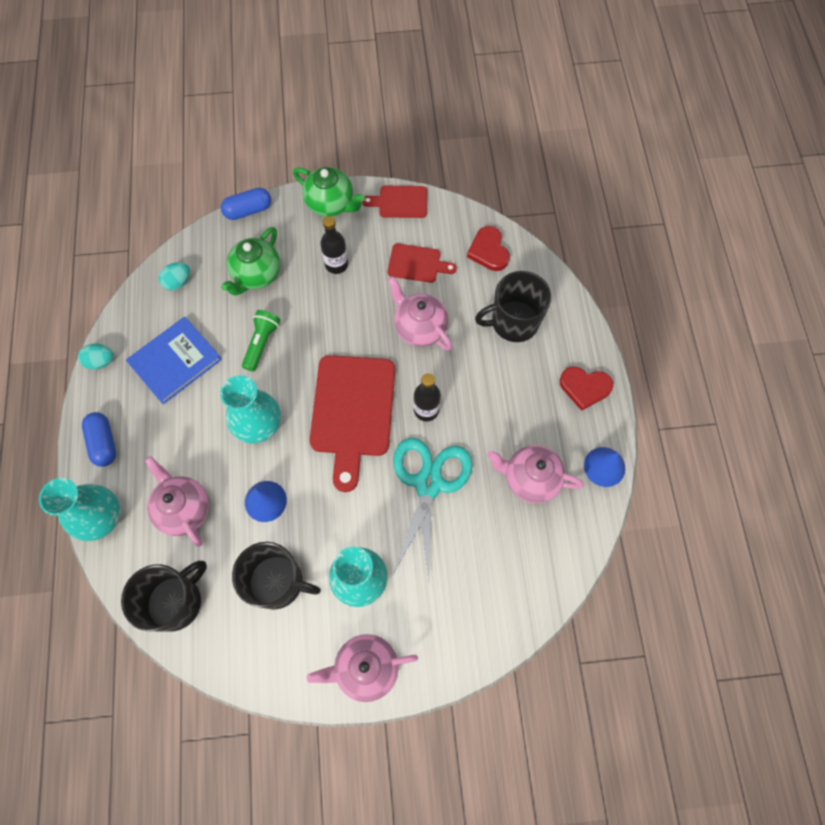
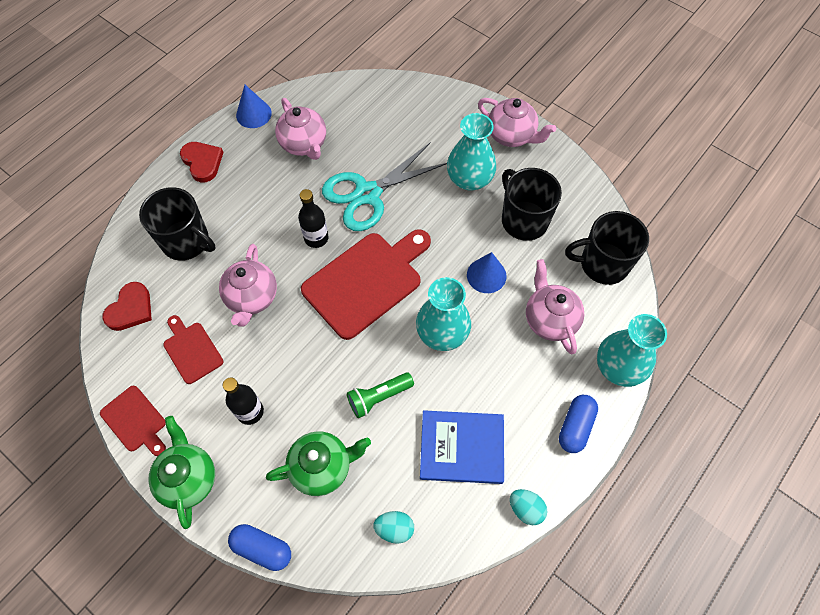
camera: 135 degrees left, 5 degrees down
pink teapot [145,456,209,547] -> pink teapot turned 150 degrees clockwise [526,259,584,354]

